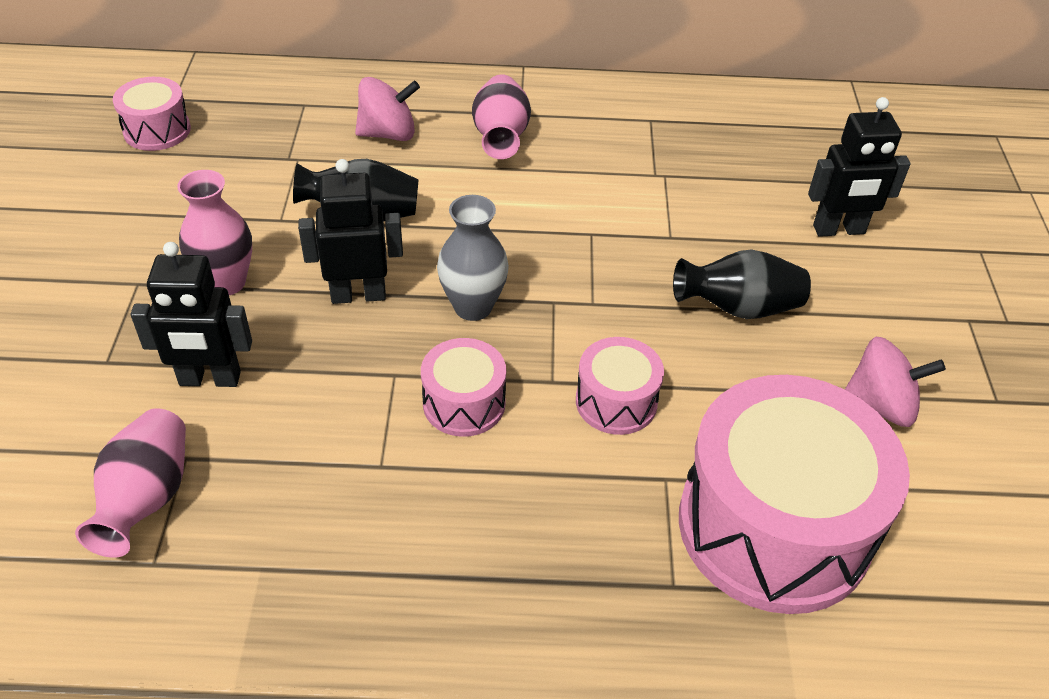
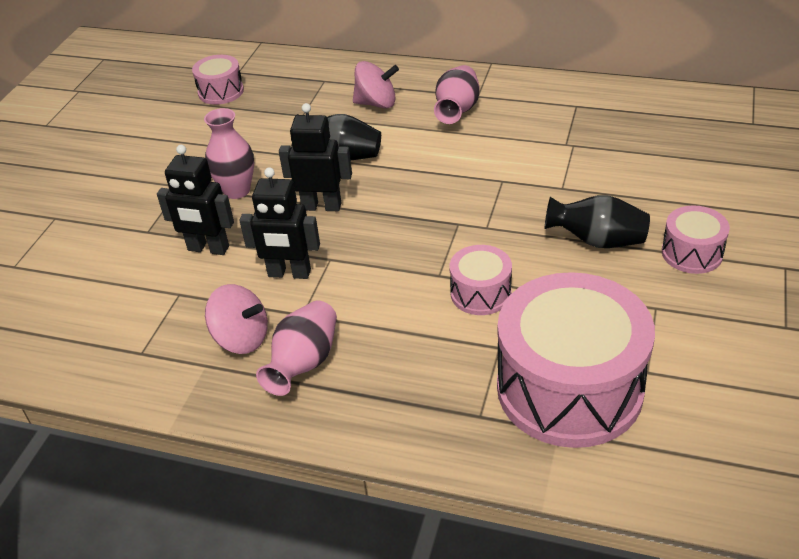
camera: 20 degrees right, 5 degrees down
pink vase [75,408,186,558] -> pink vase moved to [256,301,337,396]
pink drum [421,338,506,437] -> pink drum moved to [662,205,730,274]
grey vase [437,195,509,321] -> none
black robot [808,97,911,237] -> black robot moved to [240,167,320,279]
pink spinning top [845,337,946,427] -> pink spinning top moved to [205,284,268,354]

